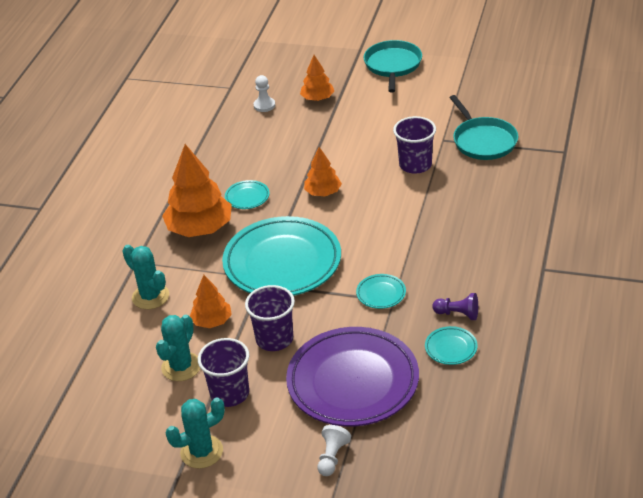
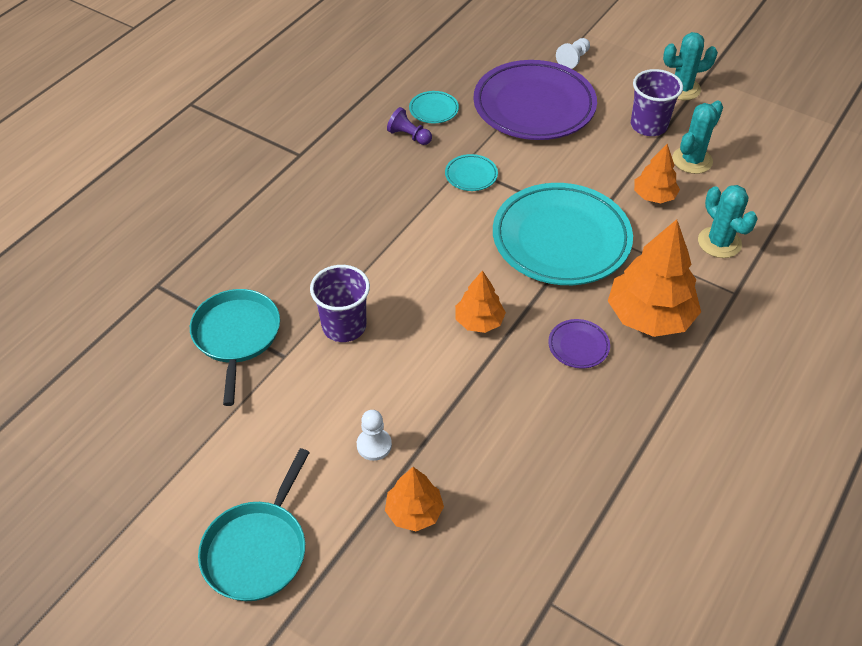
camera: 165 degrees left, 10 degrees up
turquoise plate [225,180,270,209] -> purple plate [548,319,610,368]
purple cup [245,285,295,351] -> none
white pawn [254,75,275,112] -> white pawn moved to [357,410,392,461]

